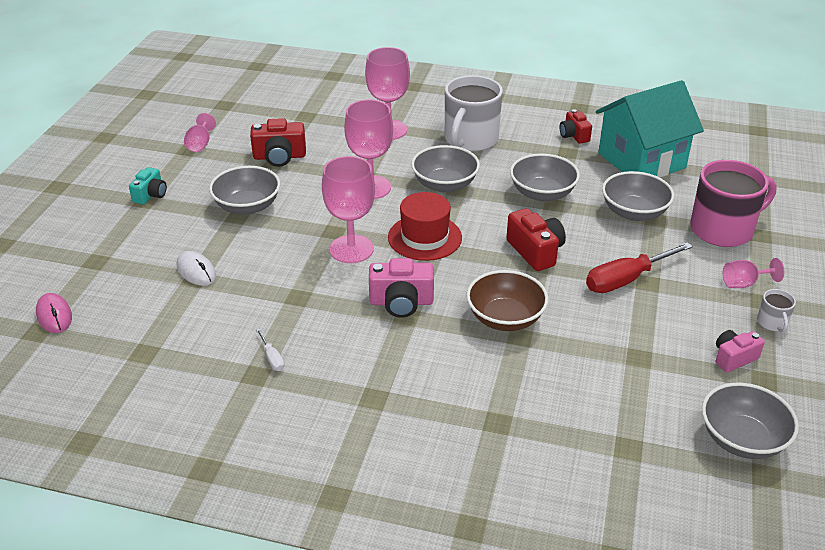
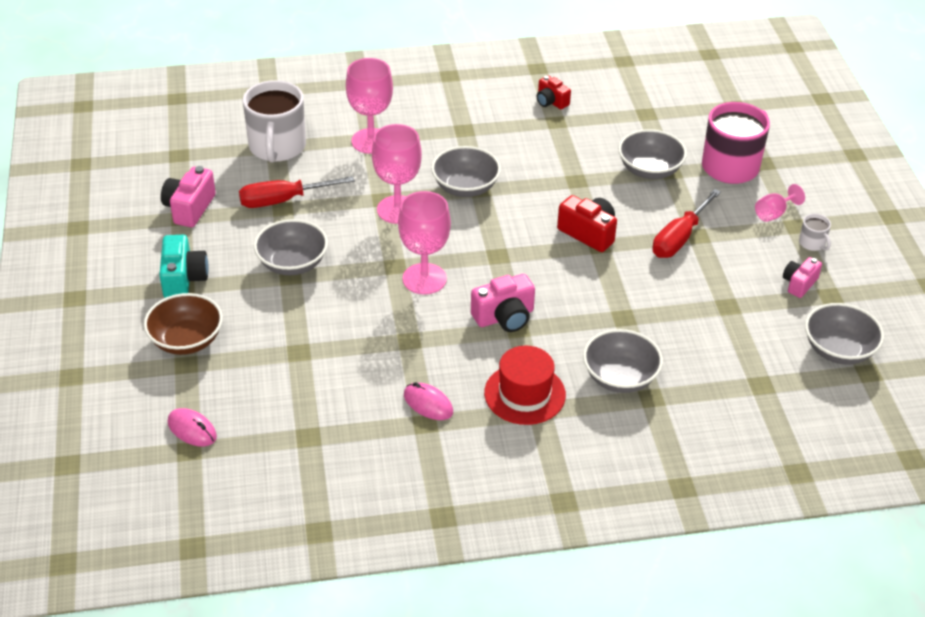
camera: 25 degrees left, 5 degrees up
turquoise camera [129,167,167,204] -> turquoise camera [159,235,209,298], size x1.53
white mouse [177,251,216,286] -> none
pink goblet [184,113,216,152] -> pink camera [161,166,216,227]
red camera [250,118,306,167] -> red screwdriver [239,176,355,208]
white screwdriver [256,328,285,371] -> pink mouse [404,382,453,420]
red hat [388,192,462,261] -> red hat moved to [484,346,566,425]
white mug [445,75,503,152] -> white mug moved to [243,80,306,163]
brown bowl [466,270,549,331] -> brown bowl moved to [144,293,223,355]
grey bowl [510,154,580,202] -> grey bowl moved to [583,329,663,393]
turquoise house [596,80,704,178] -> none

